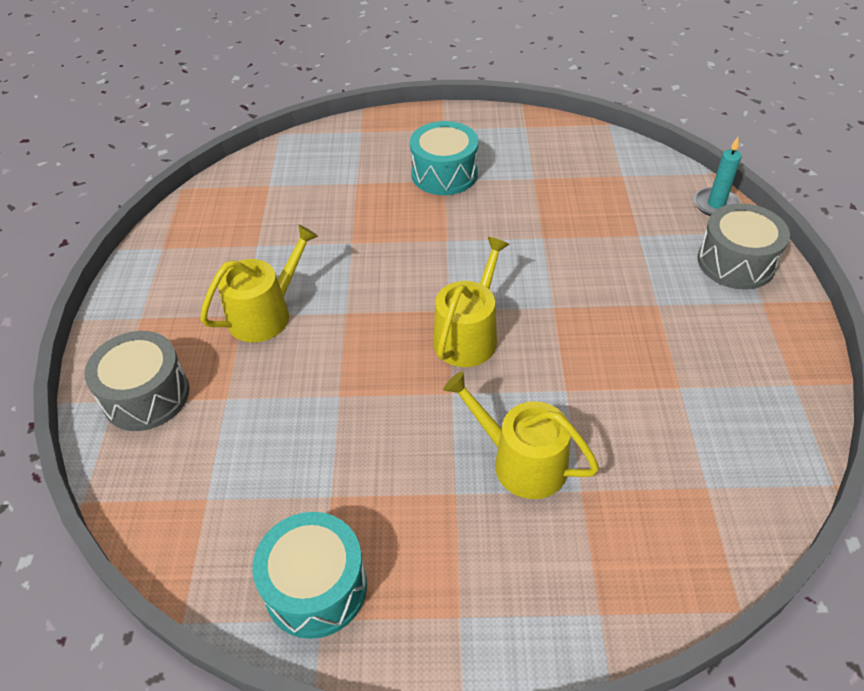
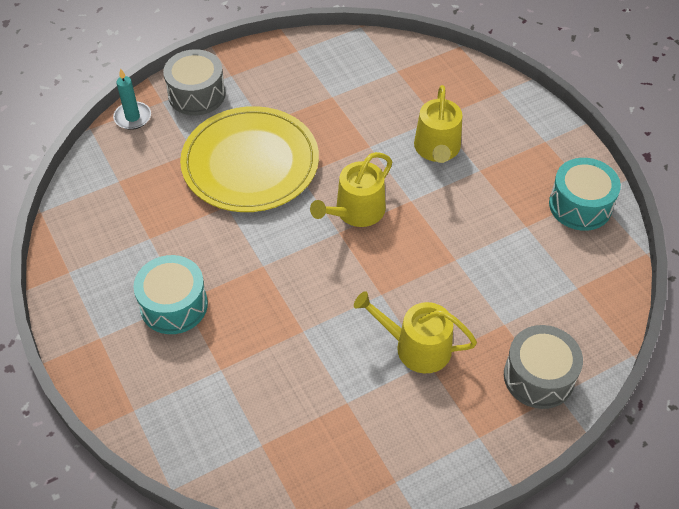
camera: 120 degrees left, 5 degrees up
yellow watering can [433,237,509,367] -> yellow watering can turned 45 degrees counterclockwise [310,152,392,227]
none -> yellow plate [180,106,319,212]

